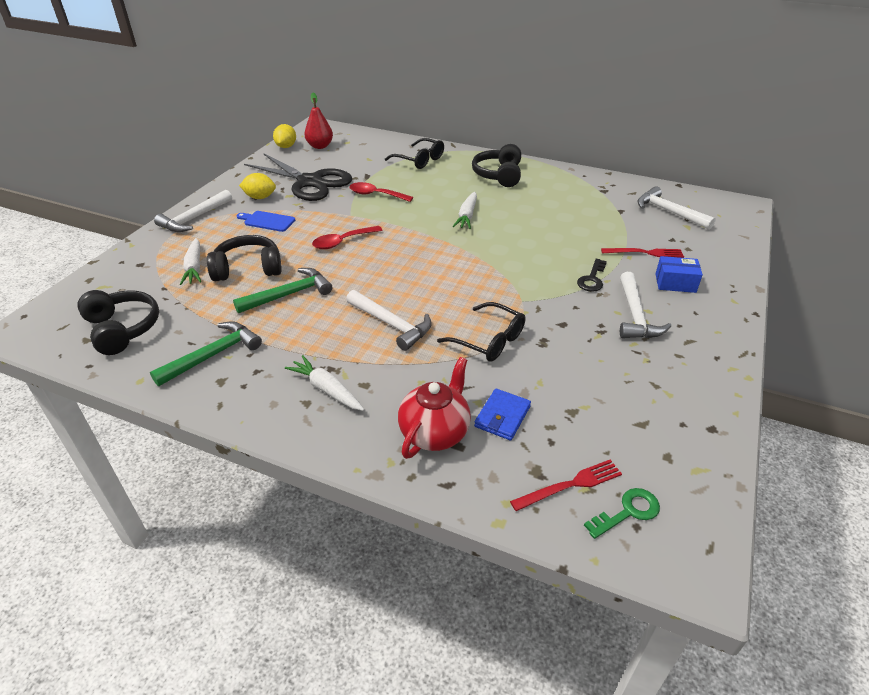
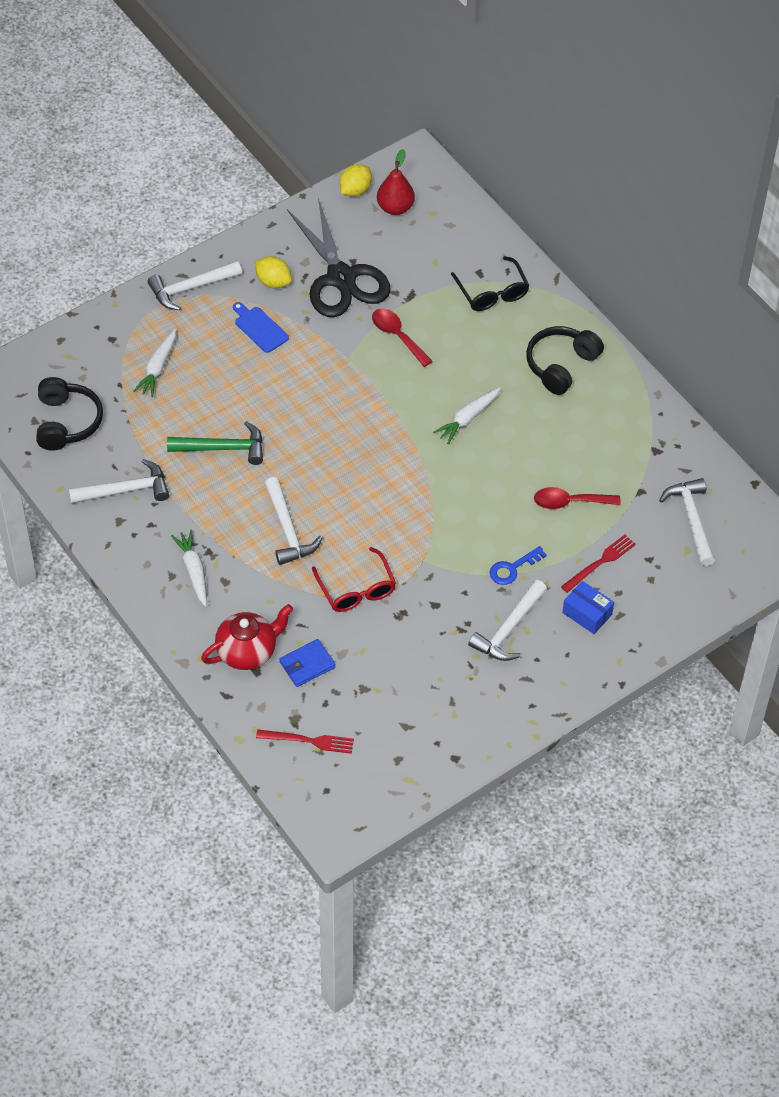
camera: 30 degrees right, 15 degrees up
green hammer [150,321,262,386] -> white hammer [69,459,169,504]
black headphones [207,235,282,281] -> none
red spoon [312,226,383,249] -> red spoon moved to [534,487,621,509]
black glasses [437,302,525,362] -> red glasses [312,547,396,612]
black key [577,259,607,292] -> blue key [490,546,547,585]
green key [584,488,660,539] -> none
red fork [601,248,684,258] -> red fork turned 75 degrees counterclockwise [561,535,636,593]

